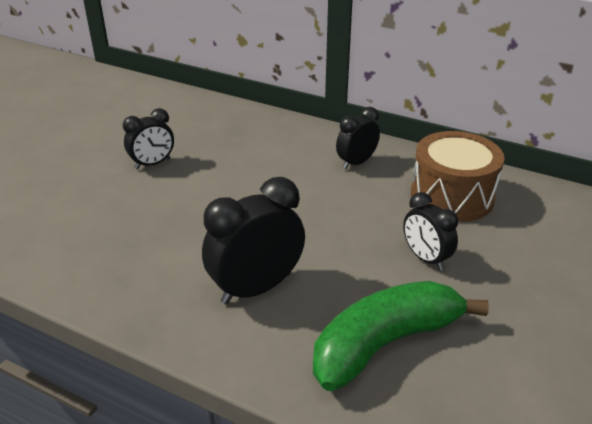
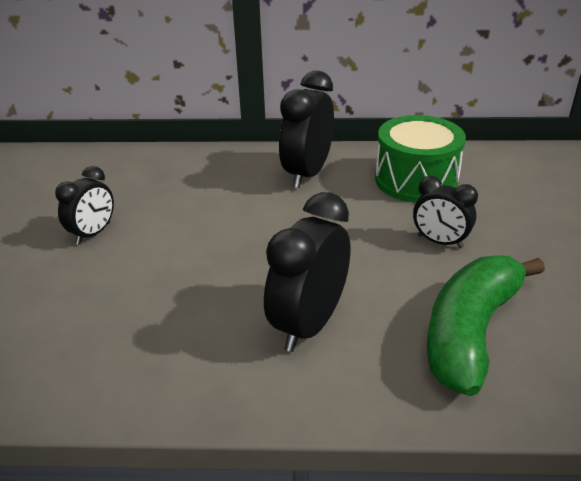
camera: 25 degrees left, 0 degrees up
black clock [336,107,380,169] -> black clock [279,70,334,188], size x1.64
brown drum [411,131,505,222] -> green drum [375,115,466,203]

